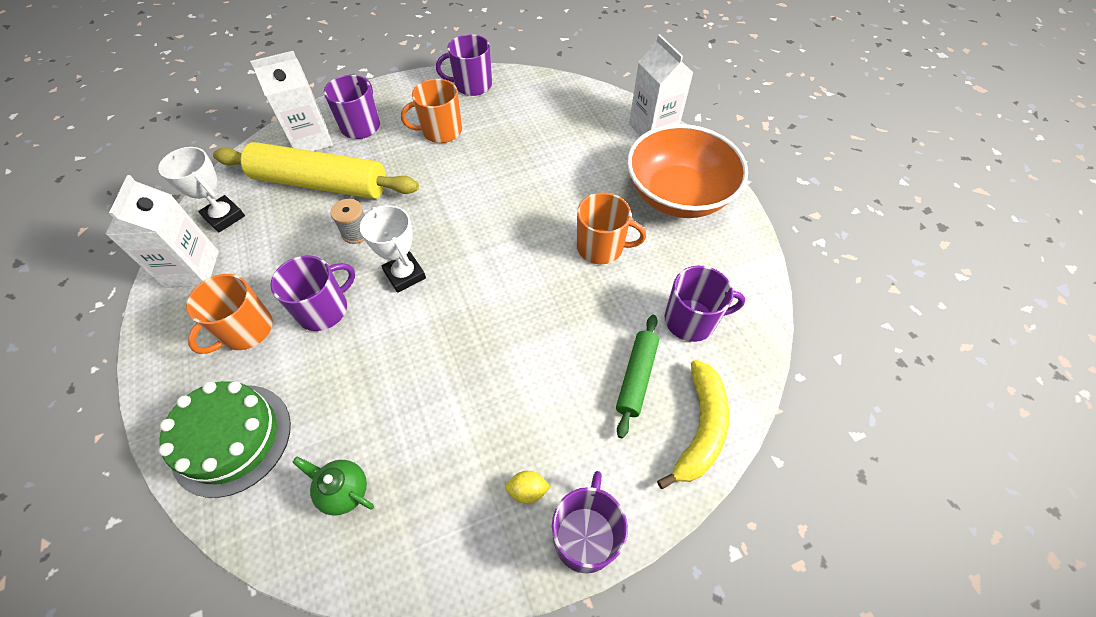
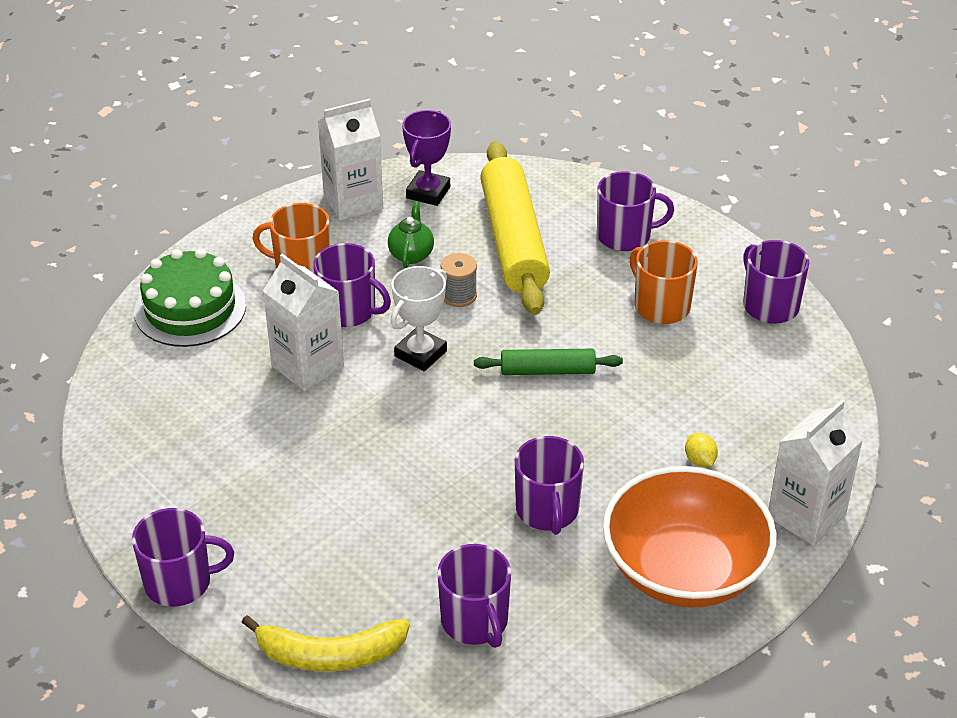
camera: 70 degrees right, 15 degrees down
white trophy [158,147,245,232] -> purple trophy [402,110,451,206]
white carton [250,51,333,151] -> white carton moved to [263,254,344,391]
green teapot [292,457,374,516] -> green teapot moved to [388,201,434,268]
yellow lemon [505,471,551,504] -> yellow lemon moved to [685,433,718,467]
orange mug [577,192,646,265] -> purple mug [515,436,584,535]
green rolling pin [616,315,659,438] -> green rolling pin moved to [474,349,623,375]

